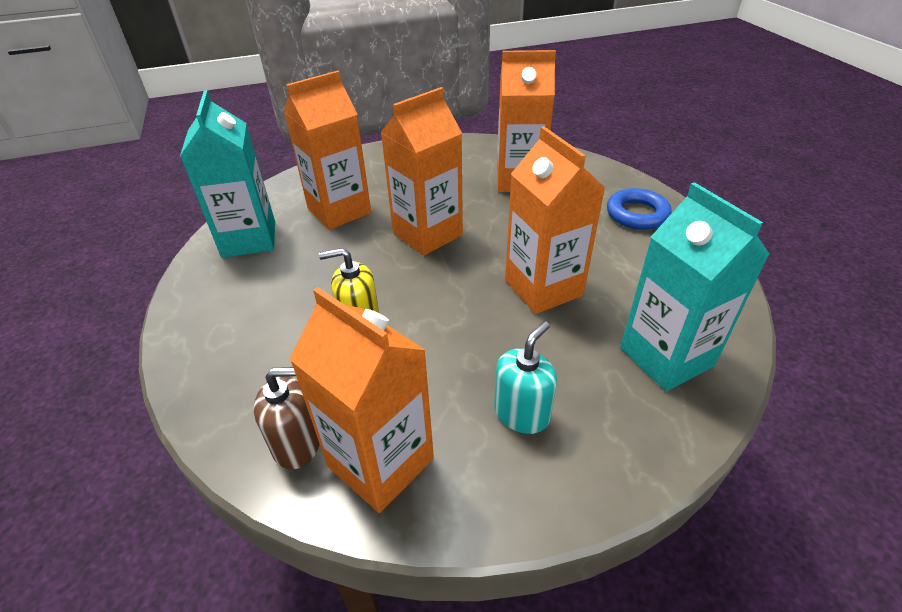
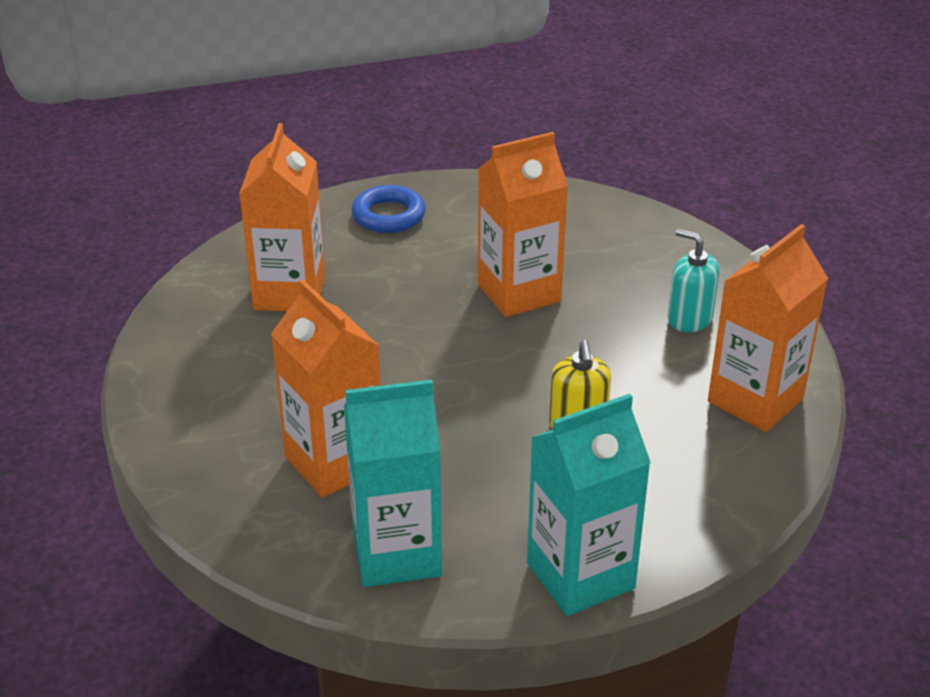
camera: 90 degrees left, 5 degrees down
brown soap dispenser [254,367,320,469] -> none
orange carton [381,87,463,256] -> none
turquoise carton [620,182,769,391] -> turquoise carton moved to [527,394,651,616]

